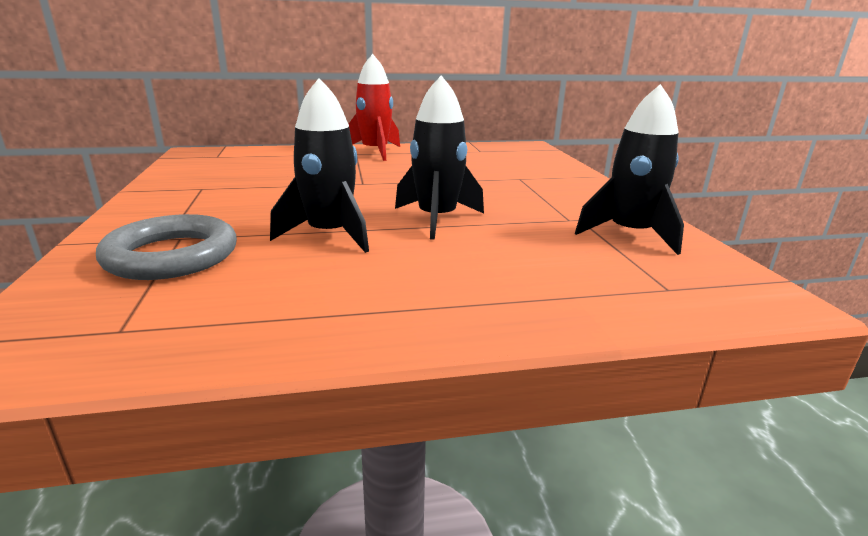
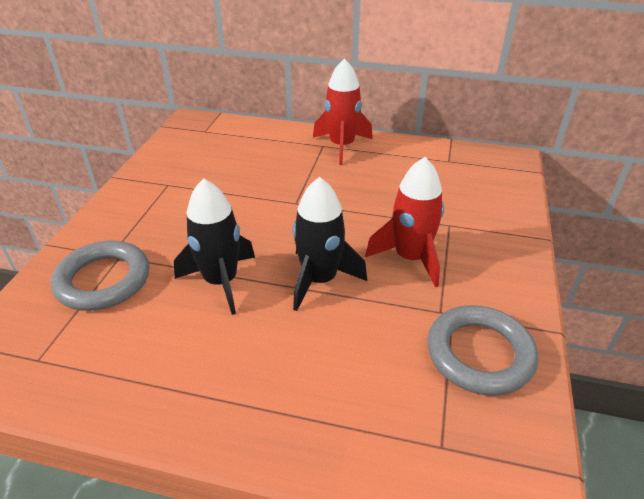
camera: 25 degrees right, 15 degrees up
black rocket [575,84,684,255] -> grey ring [427,305,538,396]
none -> red rocket [365,157,444,287]

